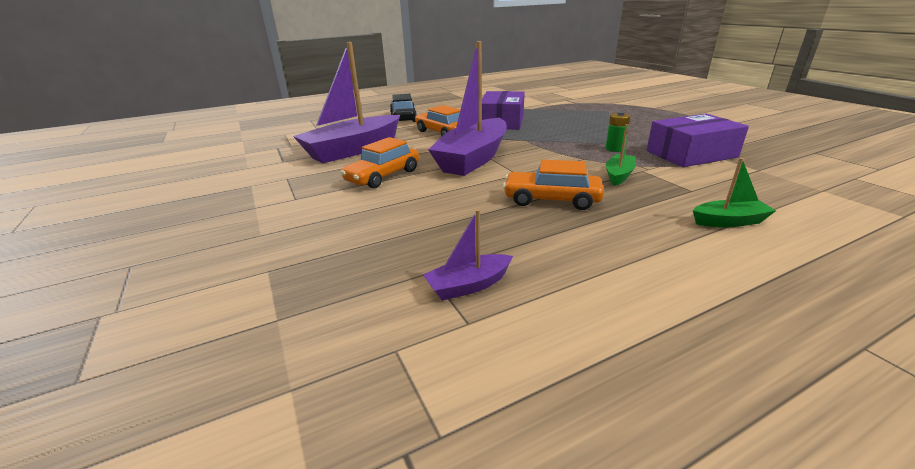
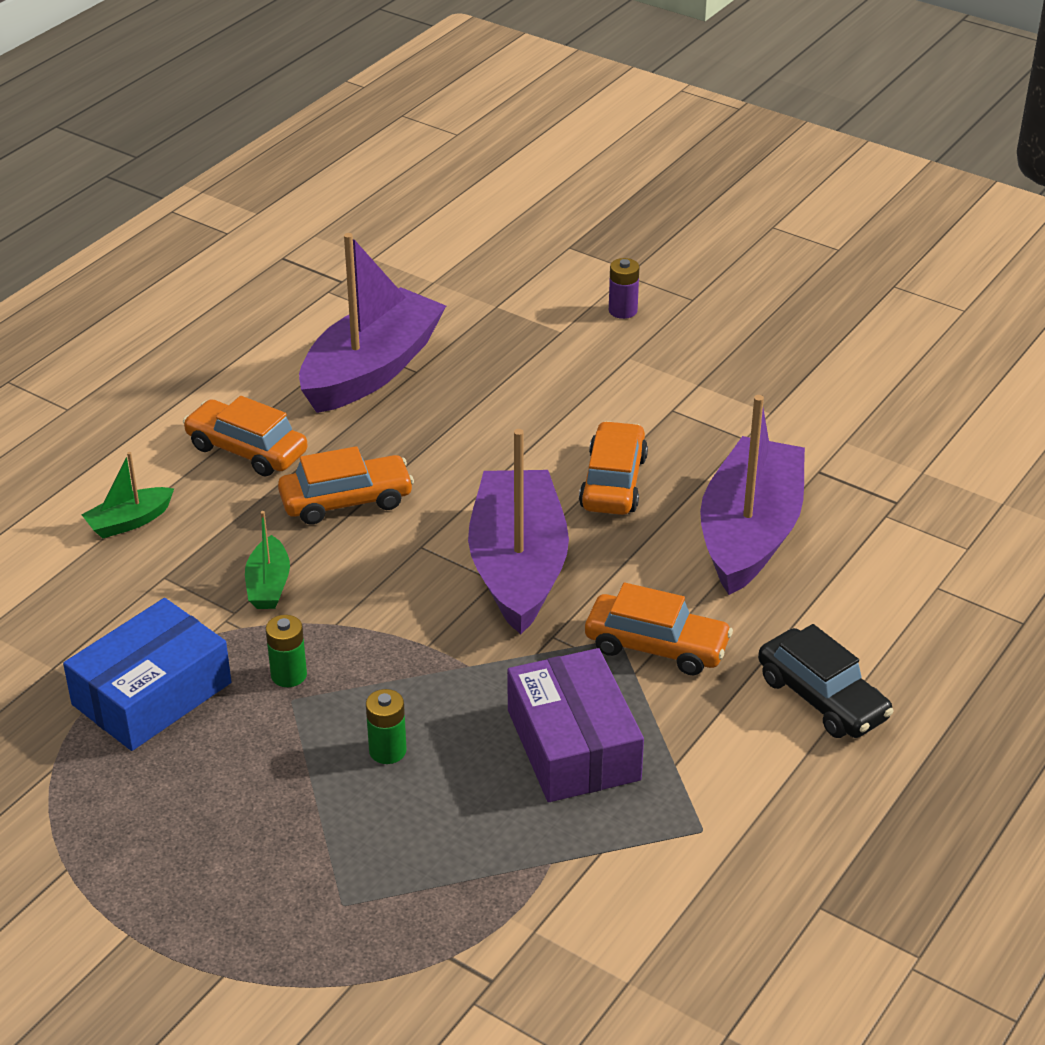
camera: 150 degrees right, 10 degrees up
purple boat [423,209,513,301] -> purple boat [299,233,446,413], size x2.24
purple box [646,113,749,167] -> blue box [63,598,231,751]
none -> orange car [183,396,308,477]
none -> green battery [366,689,407,764]
none -> purple battery [609,258,639,319]

